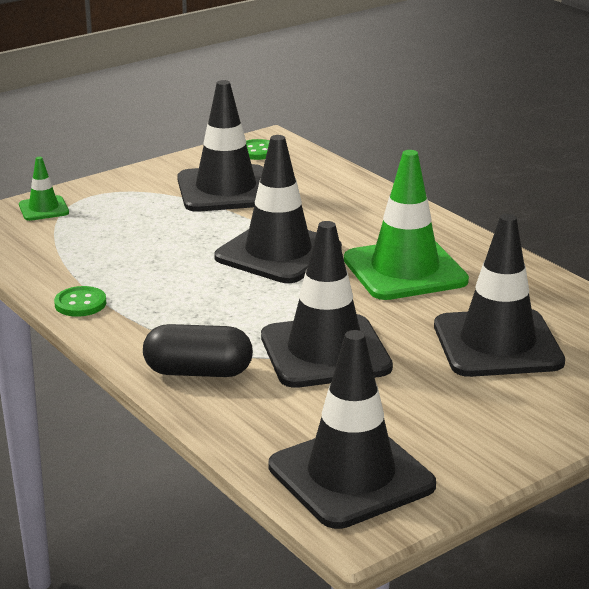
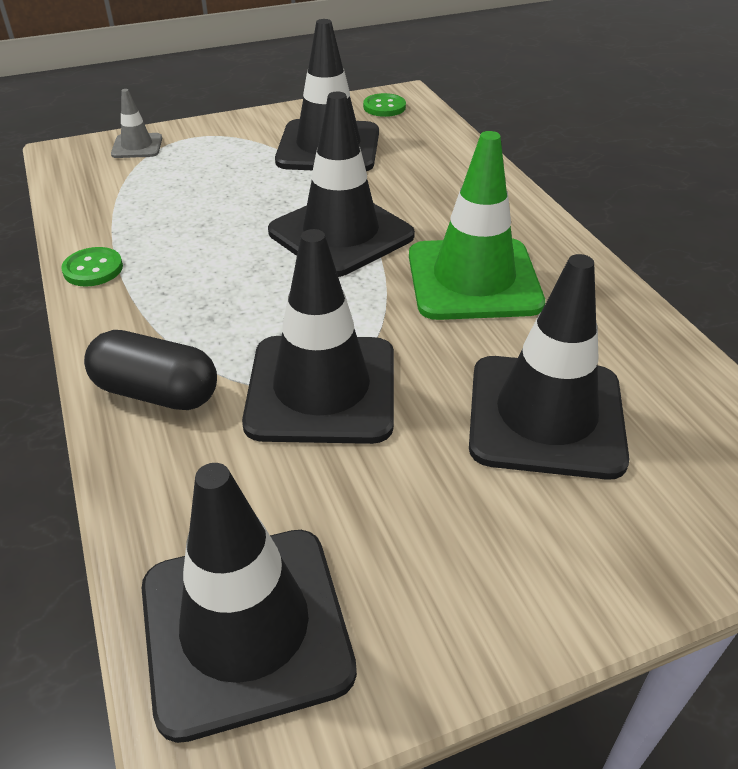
camera: 15 degrees right, 15 degrees up
green traffic cone [19,157,69,221] -> grey traffic cone [111,89,162,158]

